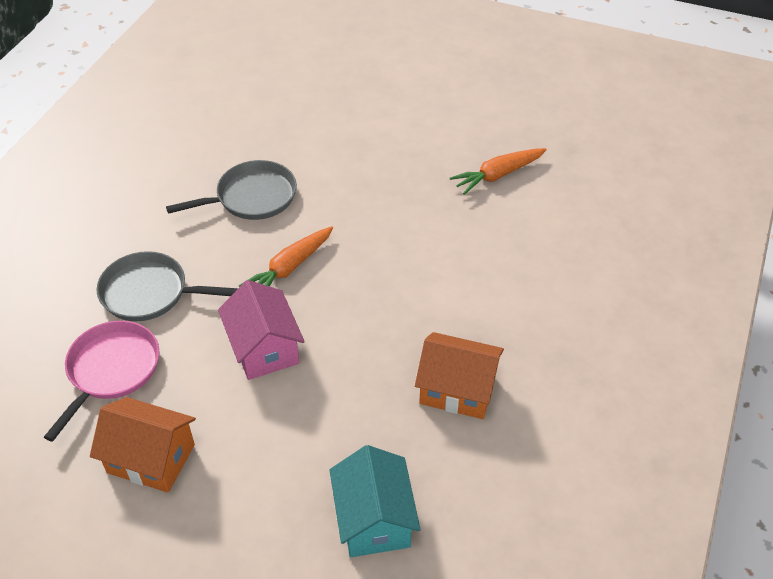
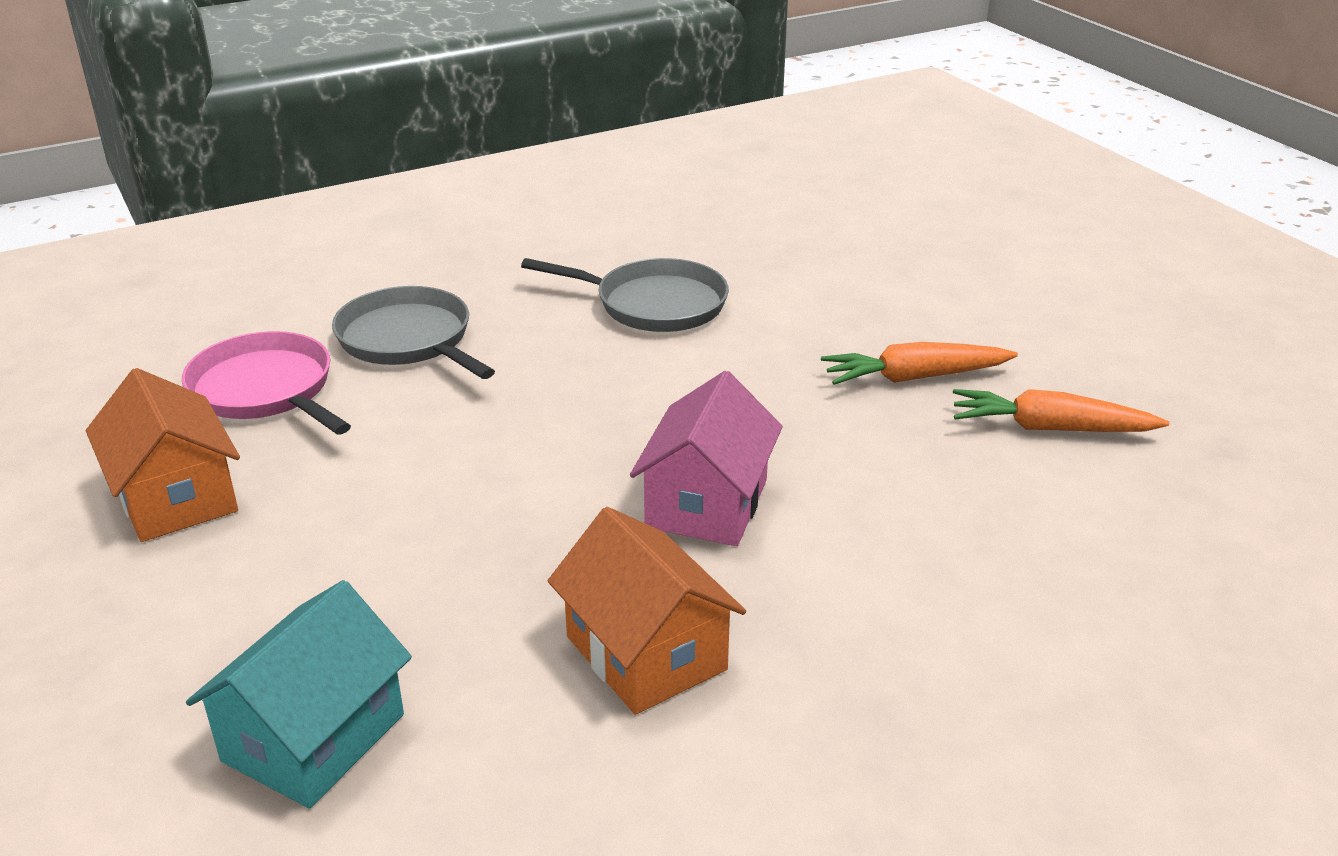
camera: 40 degrees right, 15 degrees down
pink pan [44,321,159,442] -> pink pan turned 105 degrees counterclockwise [182,331,351,435]
pink house [218,280,305,380] -> pink house moved to [630,371,783,546]
orange carrot [239,226,333,287] -> orange carrot moved to [821,342,1018,385]

